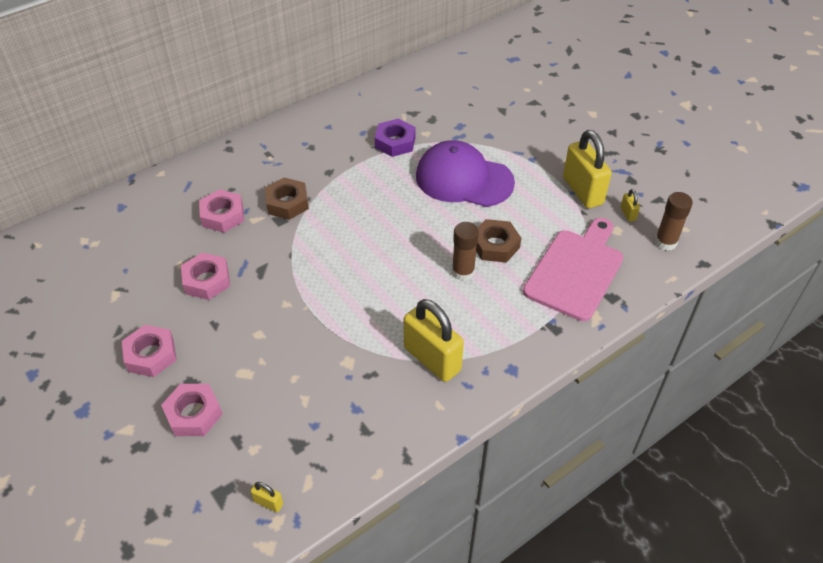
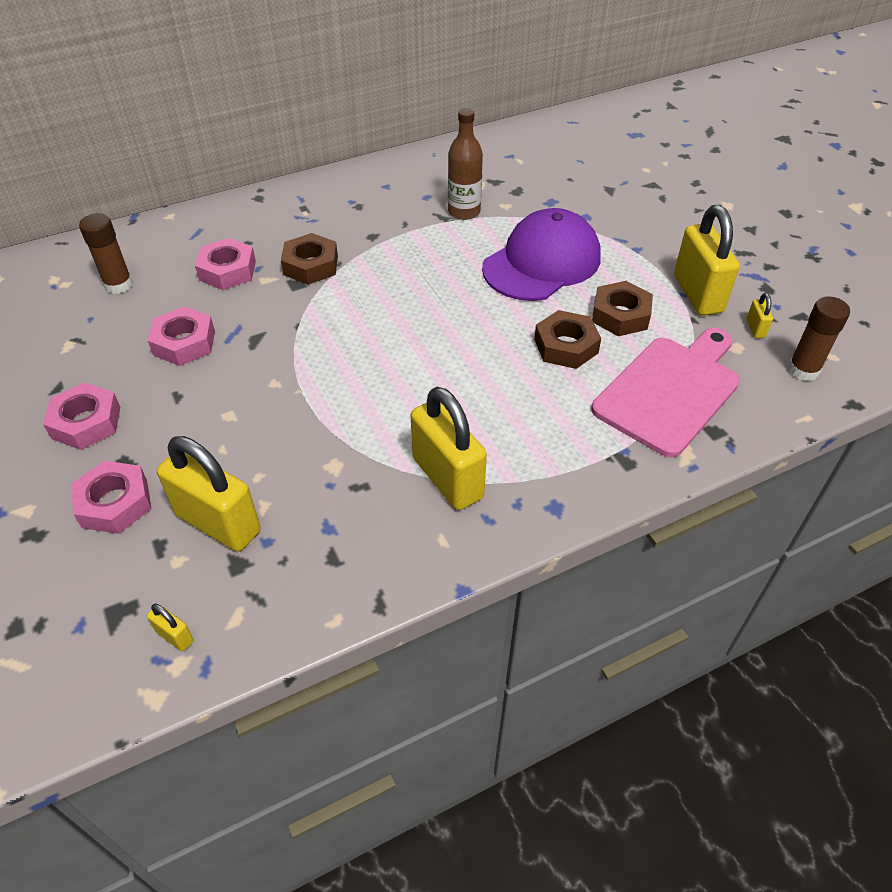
camera: 10 degrees right, 0 degrees up
purple nut [375,118,416,157] -> brown bottle [448,108,483,220]
purple cap [416,140,515,207] -> purple cap turned 105 degrees clockwise [482,208,601,301]
brown glue stick [452,222,479,281] -> brown glue stick moved to [79,213,133,294]
none -> yellow padlock [157,436,261,552]
none -> brown nut [592,281,653,336]

